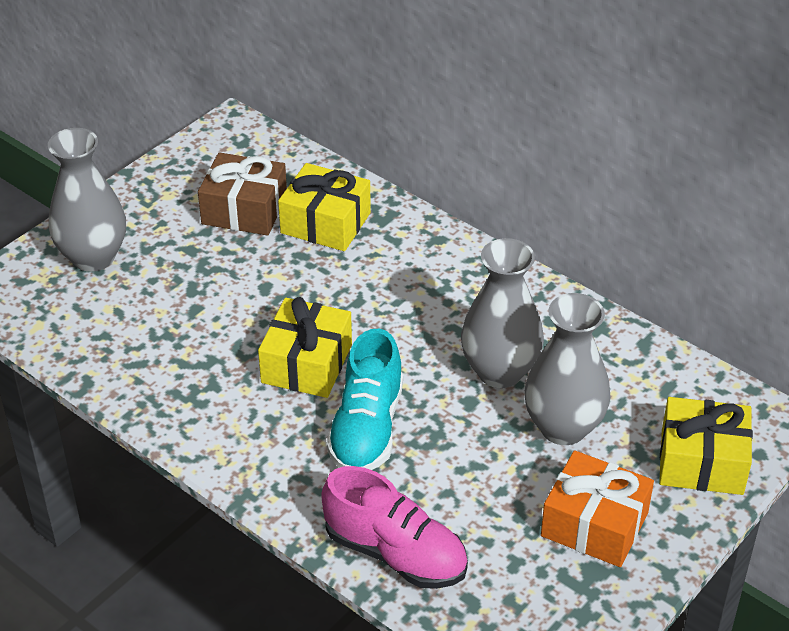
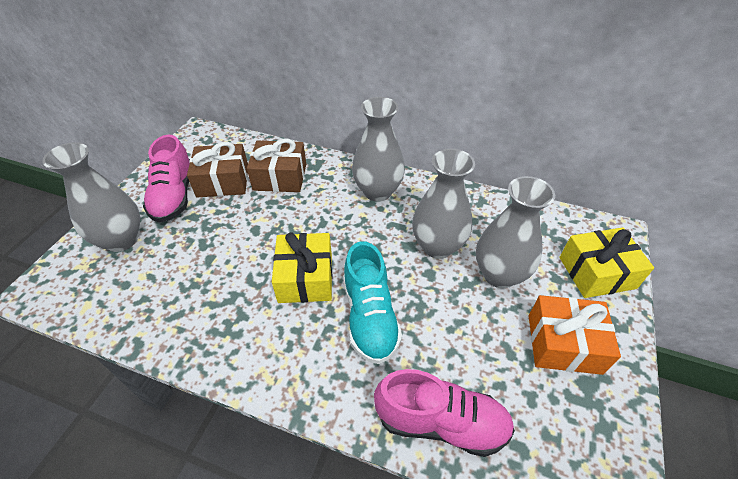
camera: 20 degrees left, 5 degrees up
yellow gift [278,163,371,251] -> brown gift [247,139,306,192]
none -> pink shoe [143,135,190,223]
none -> grey vase [352,97,405,202]

